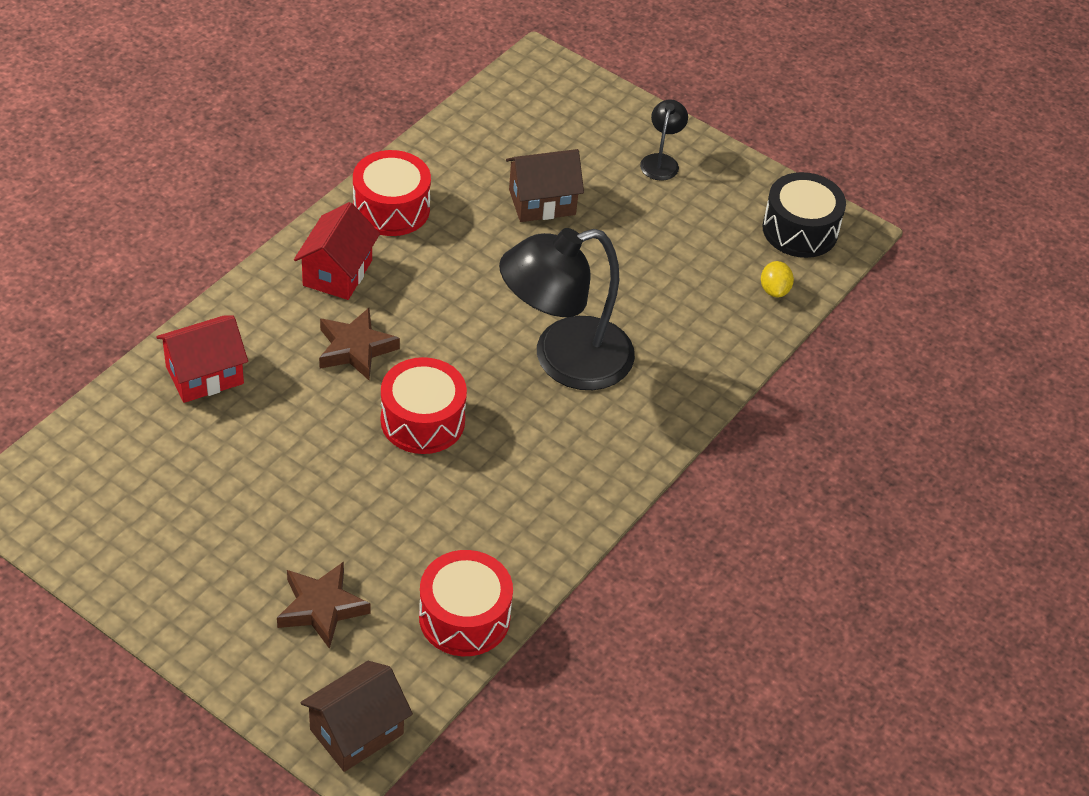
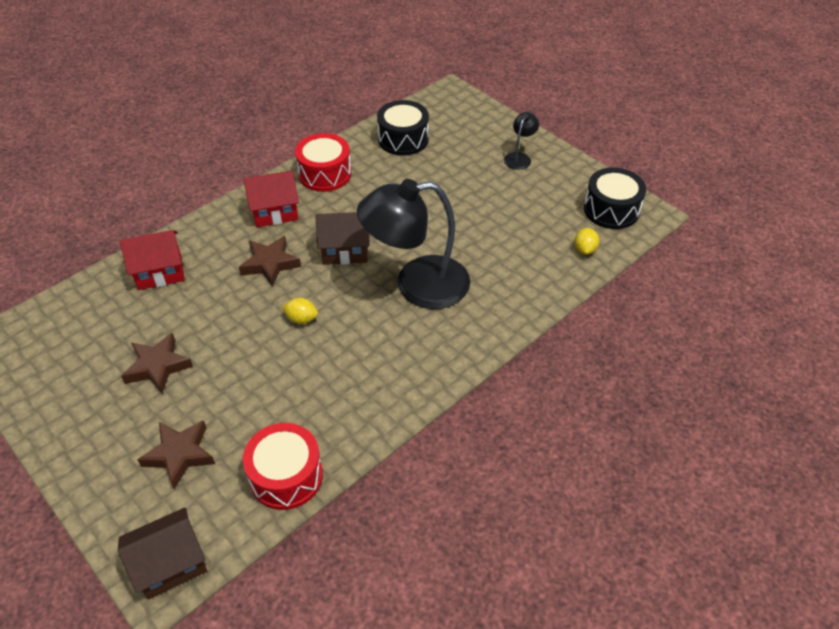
camera: 15 degrees right, 0 degrees up
red house [294,202,380,300] -> red house turned 45 degrees clockwise [243,171,299,227]
red drum [381,357,467,454] -> yellow lemon [282,298,318,324]
brown house [506,149,584,222] -> brown house moved to [315,212,369,265]
none -> brown star [121,333,193,393]
none -> black drum [377,100,429,156]

